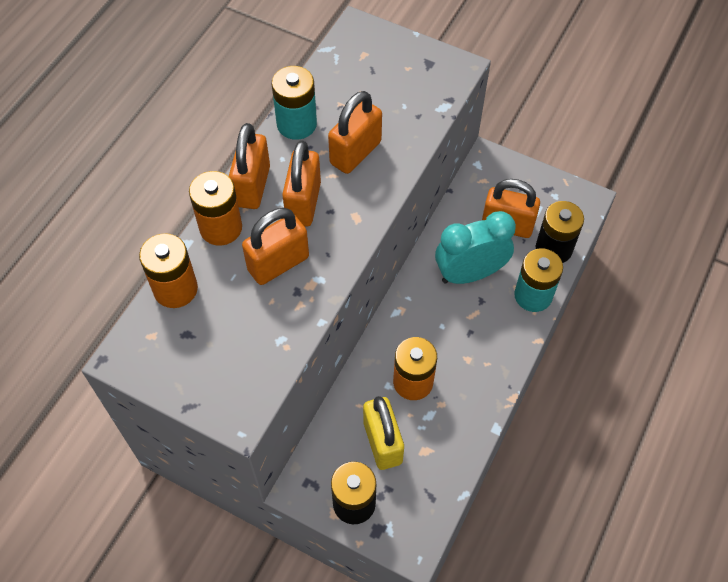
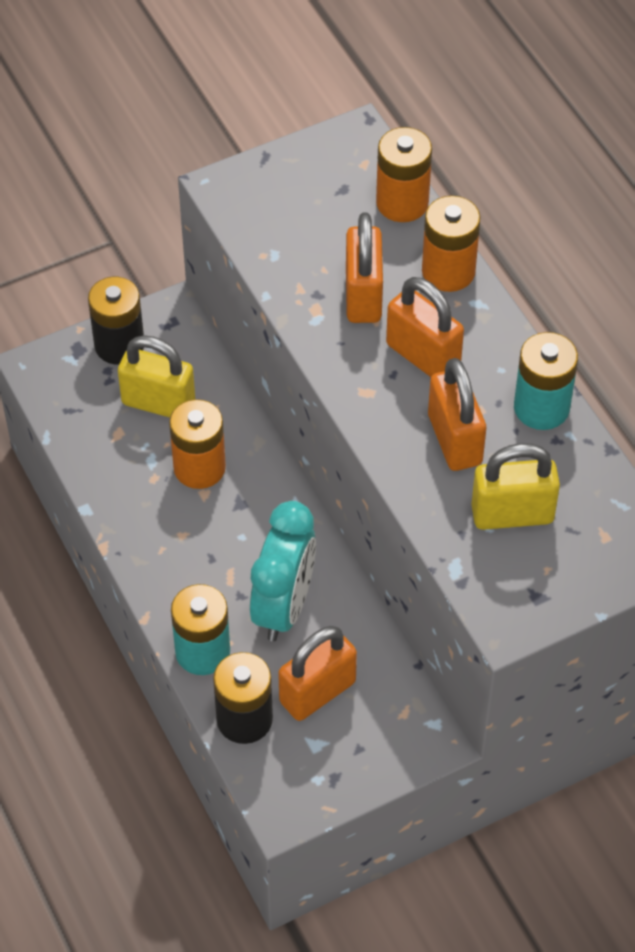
camera: 125 degrees right, 5 degrees down
orange padlock [229,123,270,209] -> none
none -> yellow padlock [471,443,560,530]

